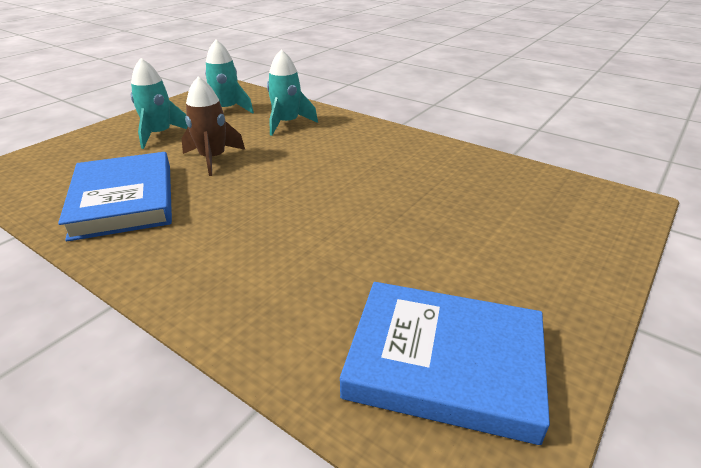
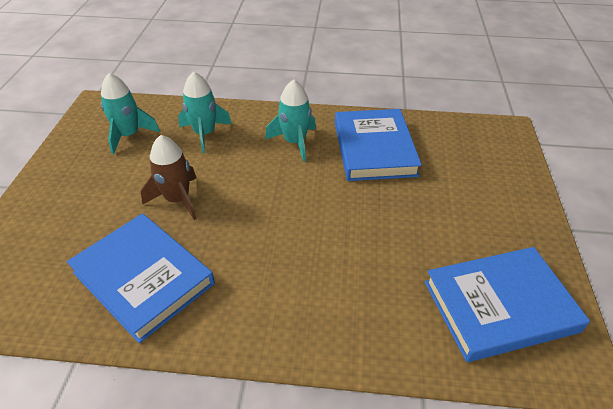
camera: 30 degrees left, 10 degrees up
turquoise rocket [131,58,188,149] -> turquoise rocket moved to [265,79,316,162]
none -> blue book [335,109,422,181]

